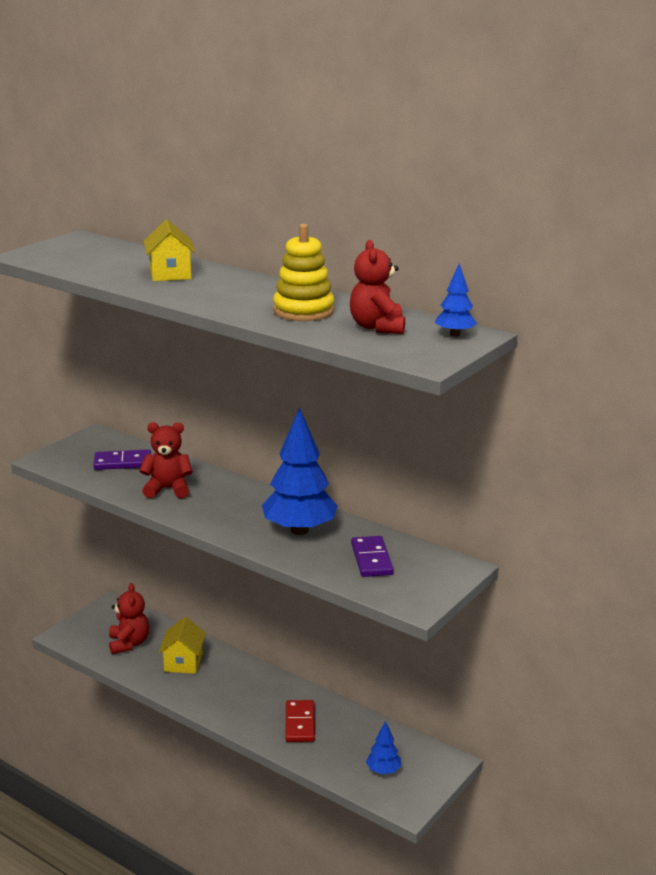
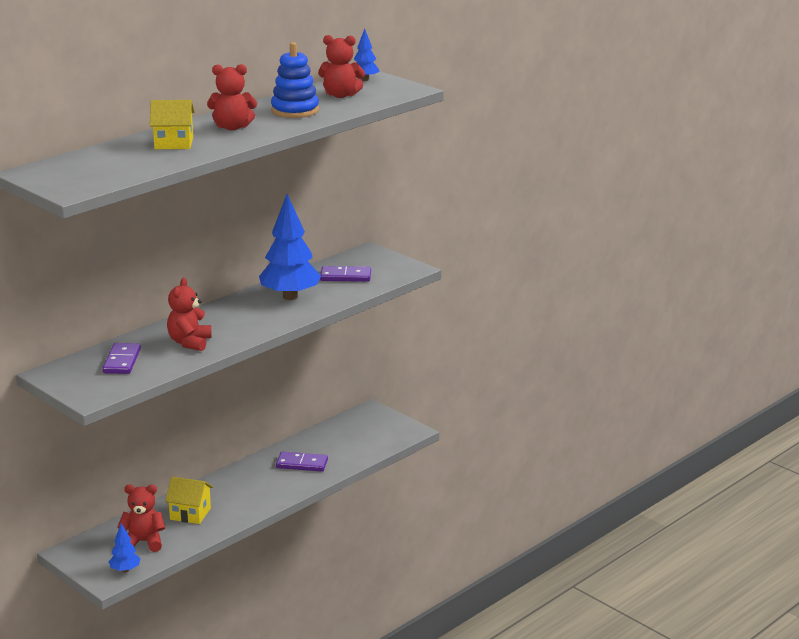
camera: 80 degrees left, 0 degrees up
yellow stacking toy [273,224,334,321] -> blue stacking toy [271,42,319,118]
red domino [285,700,315,742] -> purple domino [276,452,328,472]
blue tree [366,721,401,774] -> blue tree moved to [109,523,141,572]
none -> red teddy bear [207,64,257,130]

